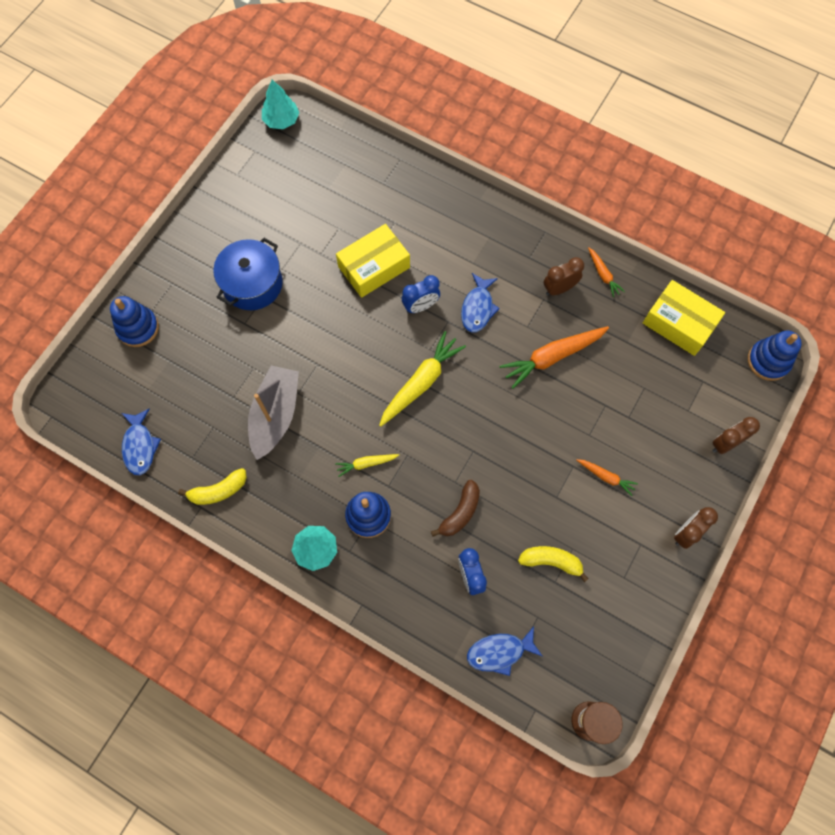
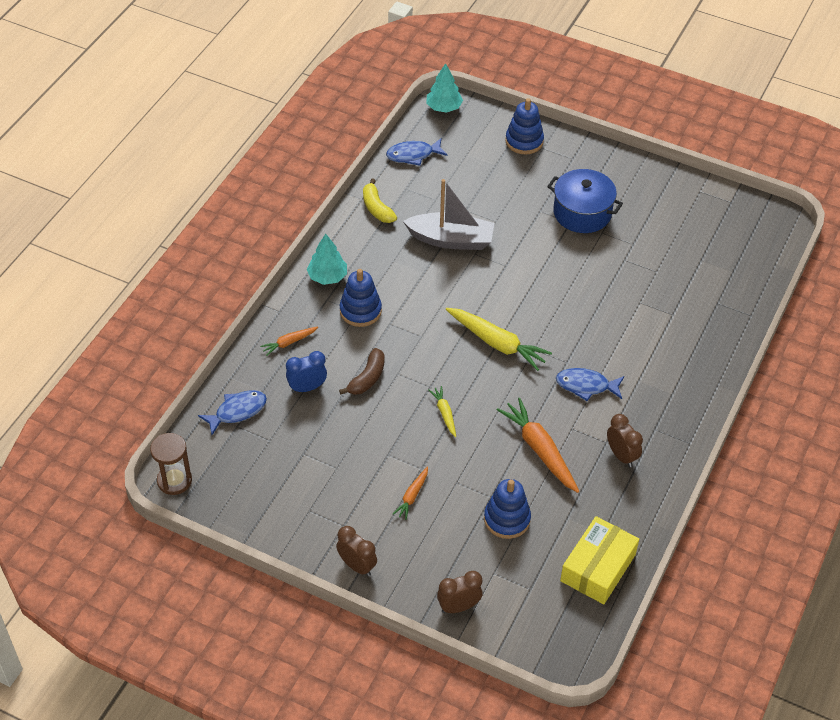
camera: 85 degrees right, 20 degrees down
turquoise tree [262,80,299,129] -> turquoise tree moved to [426,63,463,113]
yellow carrot [335,454,399,477] -> yellow carrot moved to [428,386,456,437]
yellow box [336,224,410,298] -> none
blue clock [402,275,440,313] -> none
brown banana [431,480,480,537] -> brown banana turned 90 degrees counterclockwise [339,348,385,395]
blue fish [467,626,543,676] -> blue fish turned 75 degrees clockwise [198,390,267,435]
yellow banana [518,546,589,582] -> none
orange carrot [588,247,625,297] -> orange carrot moved to [260,327,318,356]
brown clock [712,417,760,454] -> brown clock turned 75 degrees counterclockwise [437,571,483,613]
blue stacking toy [748,330,802,381] -> blue stacking toy moved to [484,479,531,539]

